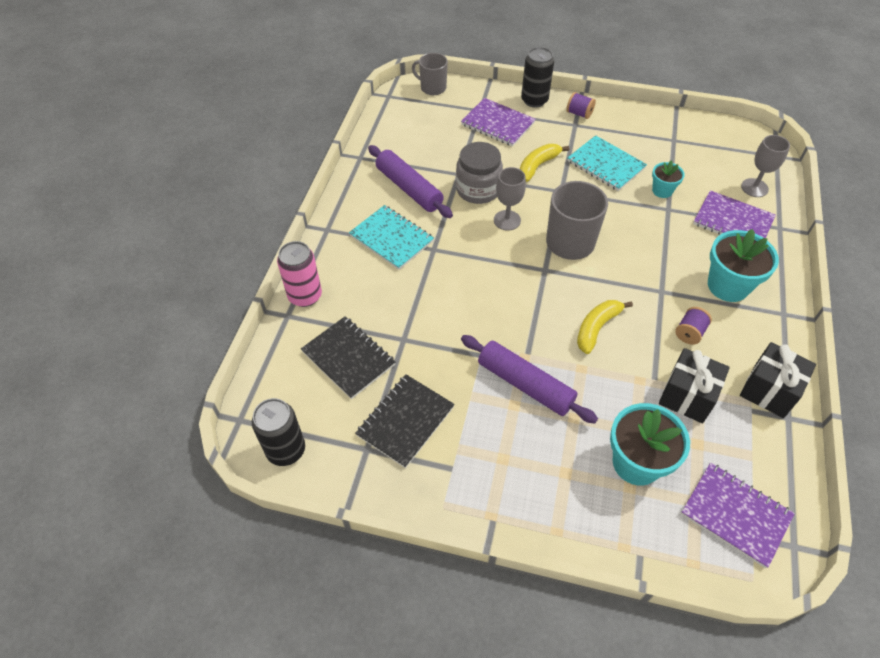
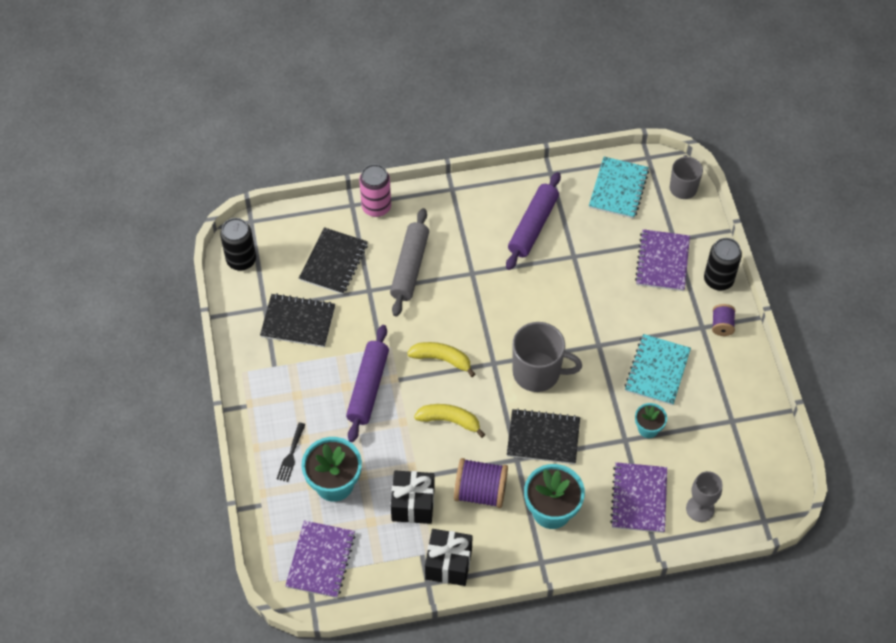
camera: 65 degrees right, 5 degrees up
turquoise notebook [349,205,434,270] -> turquoise notebook moved to [589,157,649,219]
grey jar [456,142,503,204] -> none
grey goblet [494,167,526,231] -> none
yellow banana [520,144,569,182] -> yellow banana moved to [407,342,475,377]
purple spool [675,307,712,345] -> purple spool [454,458,508,508], size x1.82
none -> black fork [277,423,306,482]
none -> grey rolling pin [390,208,429,317]
none -> black notebook [507,409,580,464]

